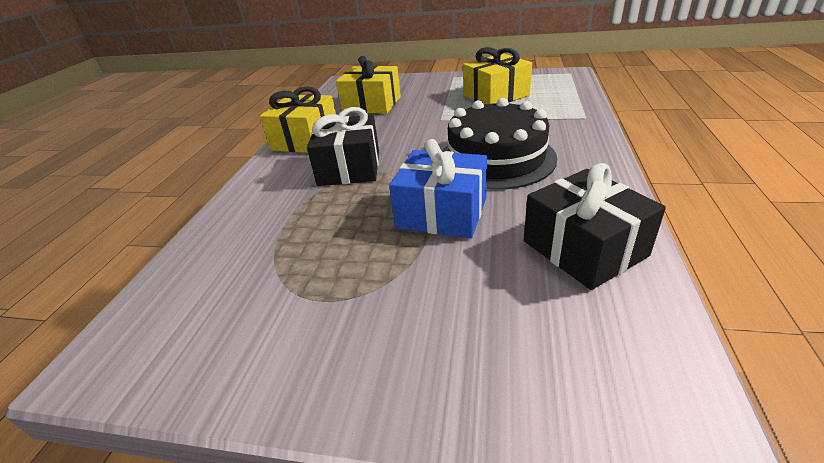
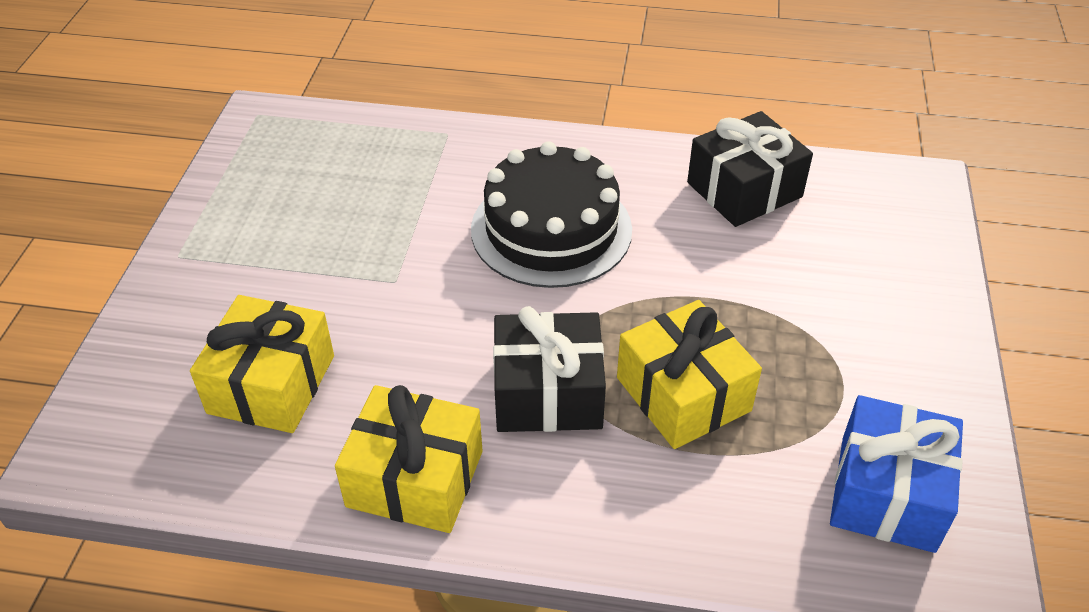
camera: 95 degrees left, 10 degrees up
blue gift [389,139,487,238] -> blue gift moved to [830,395,963,553]
yellow gift [463,47,532,104] -> yellow gift moved to [617,300,762,449]

